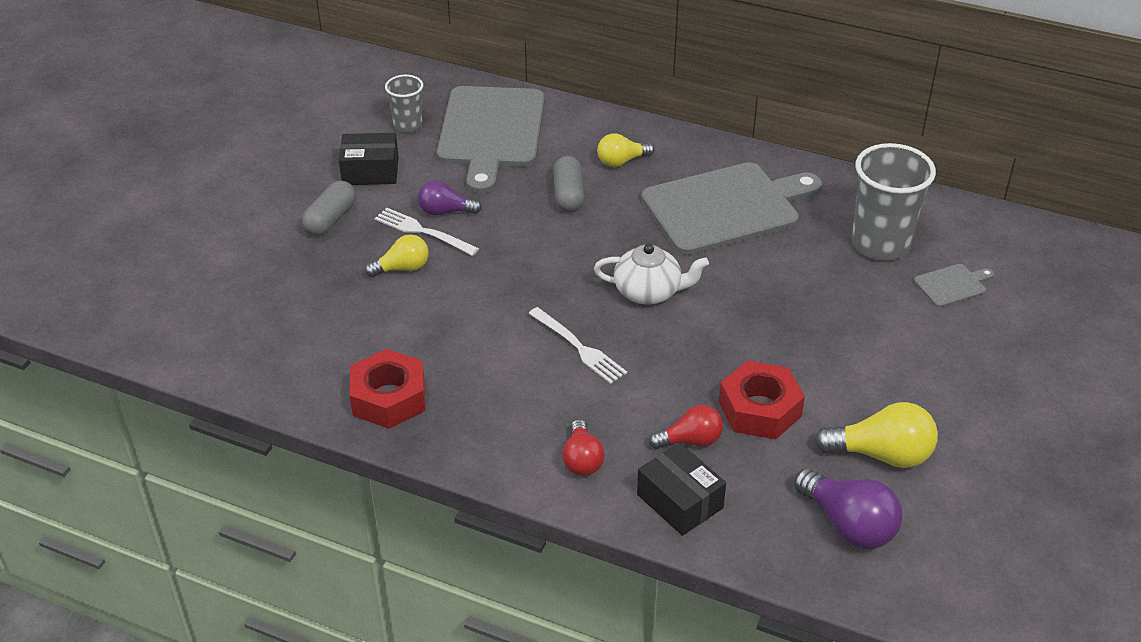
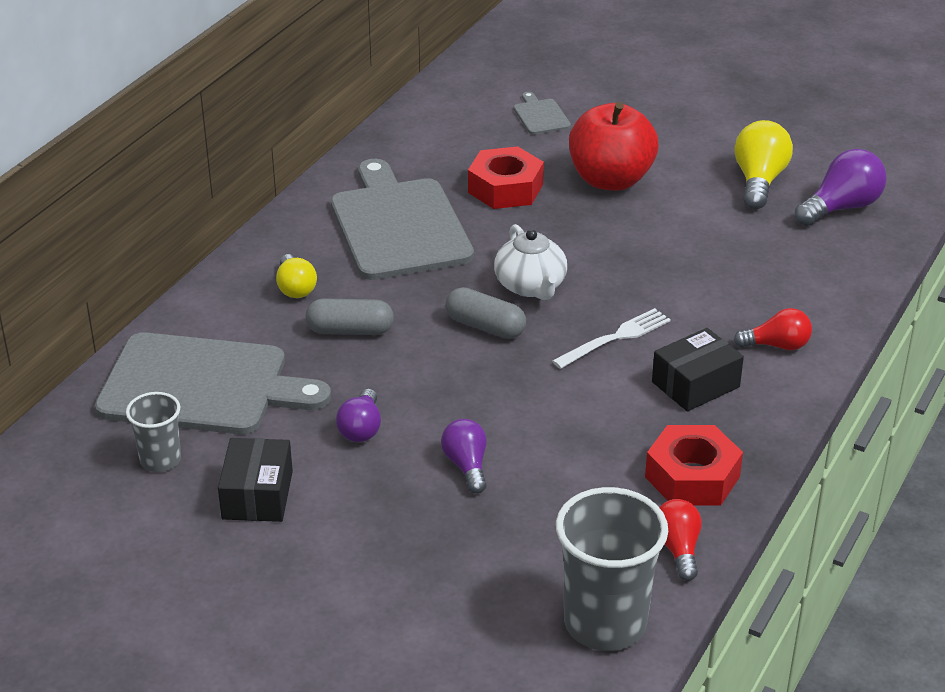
camera: 85 degrees left, 5 degrees down
grey capsule [302,181,356,236] -> grey capsule moved to [445,287,526,339]
yellow light bulb [365,234,429,277] -> purple light bulb [441,419,487,494]
white fork [374,208,479,256] -> none
white teapot [594,244,709,304] -> white teapot turned 150 degrees clockwise [494,224,567,300]
black box [637,443,726,536] -> black box moved to [652,328,744,411]
red light bulb [649,405,723,449] -> red light bulb moved to [659,499,702,581]
red nut [719,361,805,439] -> red nut moved to [468,146,544,209]
grey cup [852,143,936,260] -> grey cup moved to [556,487,668,651]
none -> red apple [569,102,659,191]

